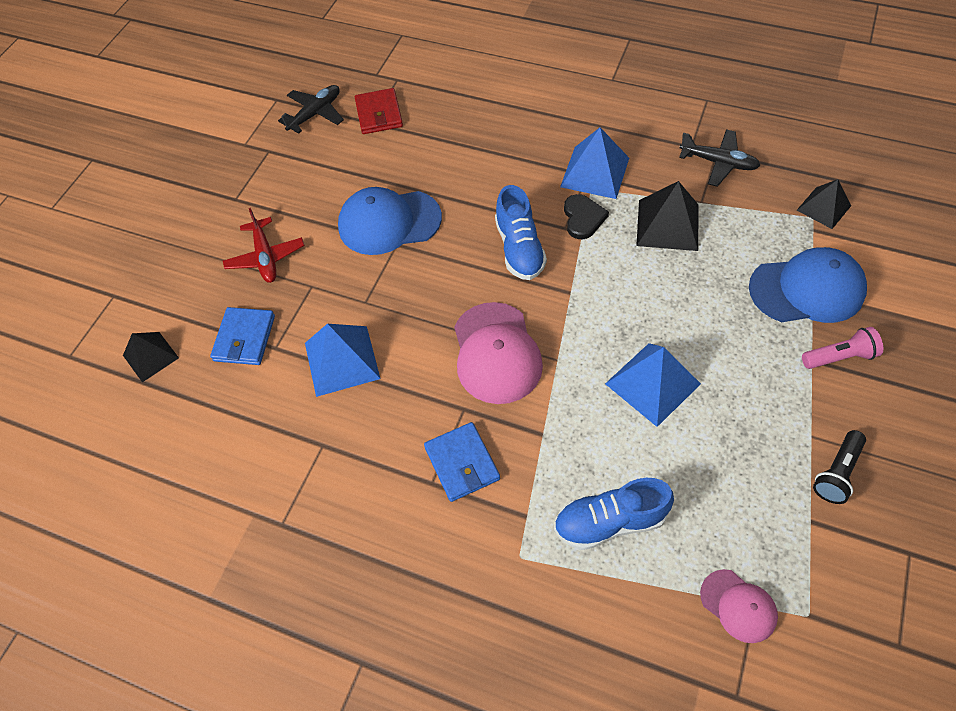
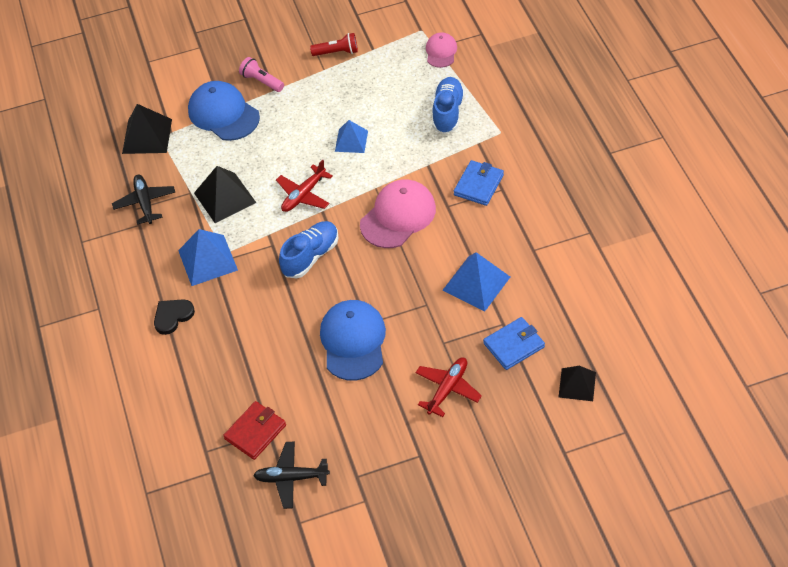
camera: 130 degrees left, 5 degrees down
blue cap [338,187,442,255] -> blue cap turned 135 degrees counterclockwise [320,300,386,381]
blue shoe [554,478,674,550] -> blue shoe turned 120 degrees counterclockwise [432,77,465,134]
black heart [564,194,609,239] -> black heart moved to [154,299,195,335]
blue pyramid [605,343,701,427] -> blue pyramid [335,120,368,153], size x0.65
black pyramid [797,179,851,229] -> black pyramid [122,104,172,154], size x1.53
black flashlight [813,430,866,504] -> red flashlight [310,33,358,56]
none -> red plane [276,159,333,212]

